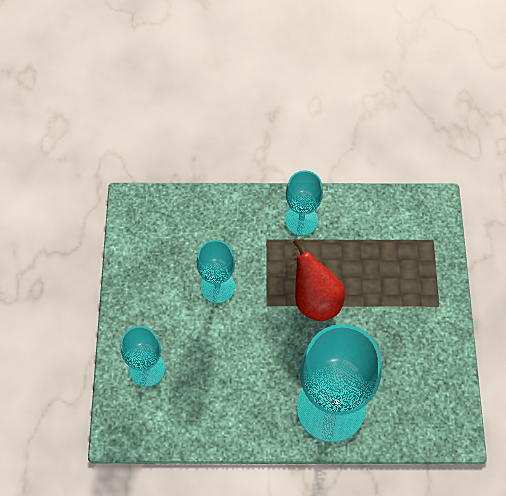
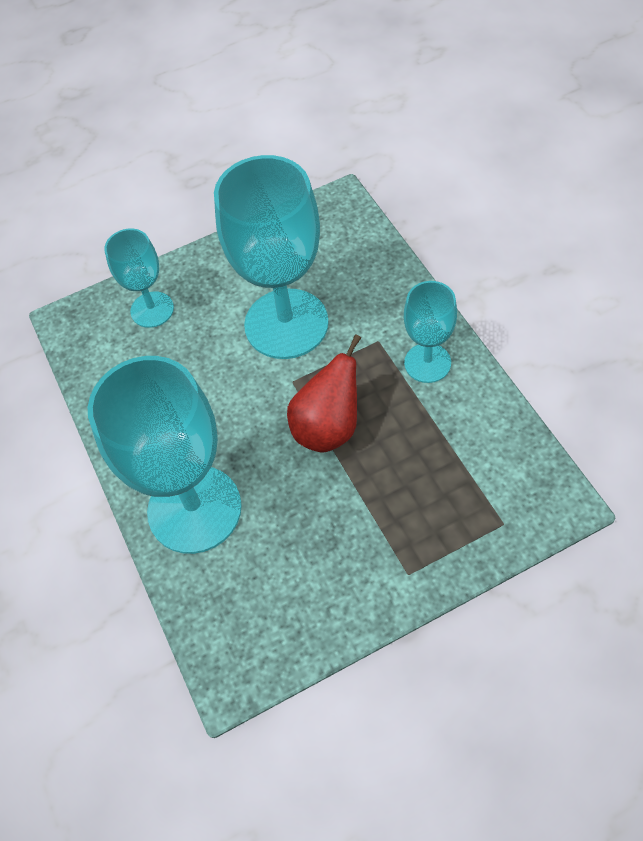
camera: 70 degrees right, 5 degrees down
turquoise goblet [197,240,235,303] -> turquoise goblet [214,155,329,359], size x1.88

